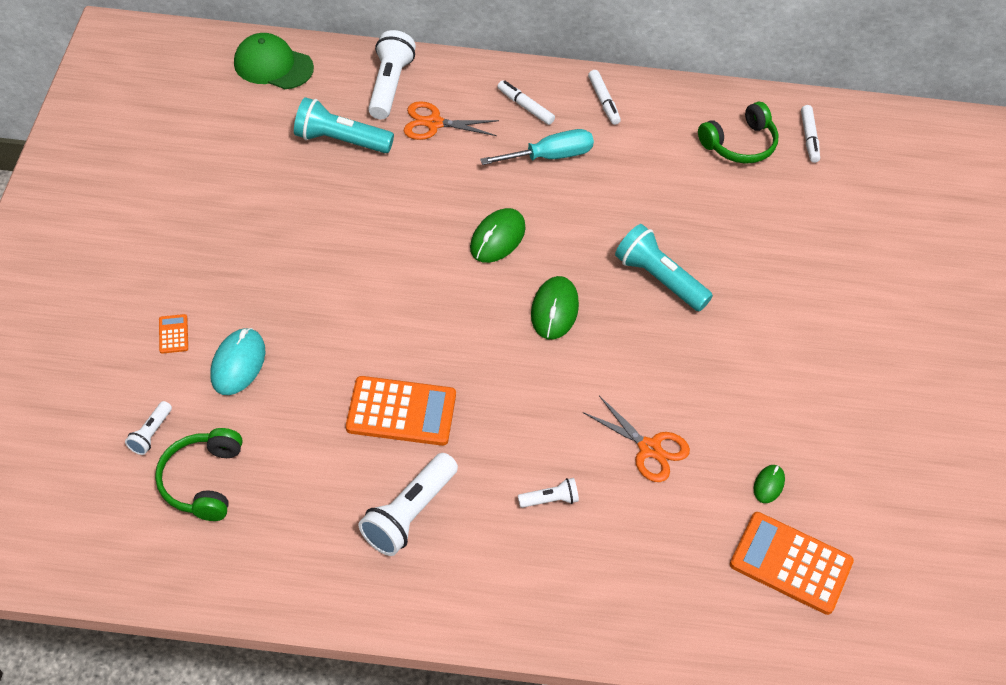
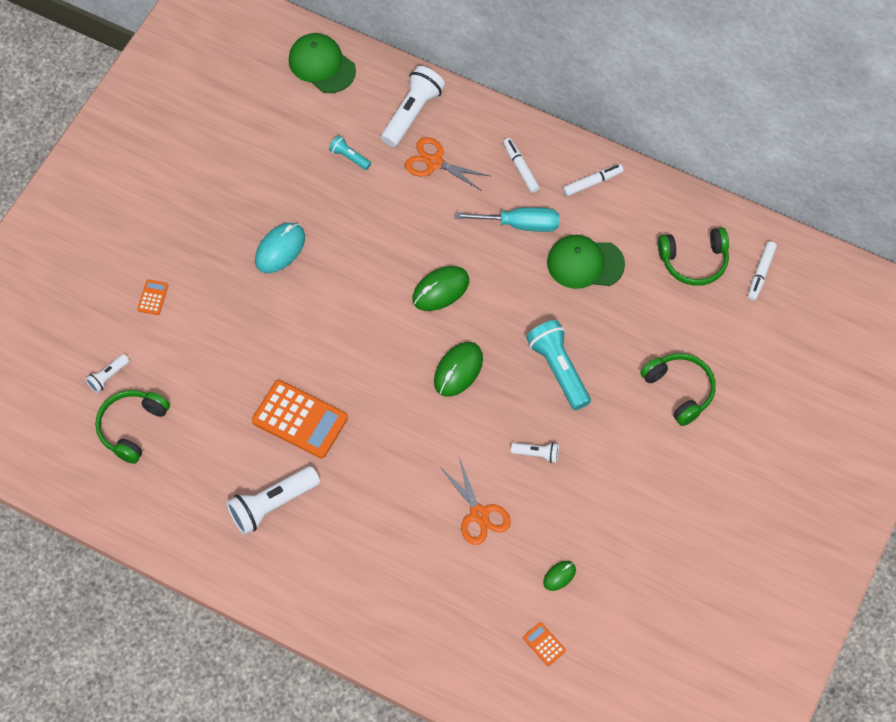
camera: 25 degrees right, 10 degrees up
turquoise mouse [210,328,265,395] -> turquoise mouse moved to [255,223,305,273]
turquoise flashlight [294,97,394,153] -> turquoise flashlight [329,135,371,170], size x0.51
white flashlight [518,478,579,508] -> white flashlight moved to [511,442,559,463]
white marker [588,70,621,125] -> white marker turned 120 degrees counterclockwise [563,164,624,196]
orange calculator [730,512,854,615] -> orange calculator [523,622,566,666], size x0.44
none -> green cap [547,235,625,289]
none -> green headphones [640,353,716,426]

